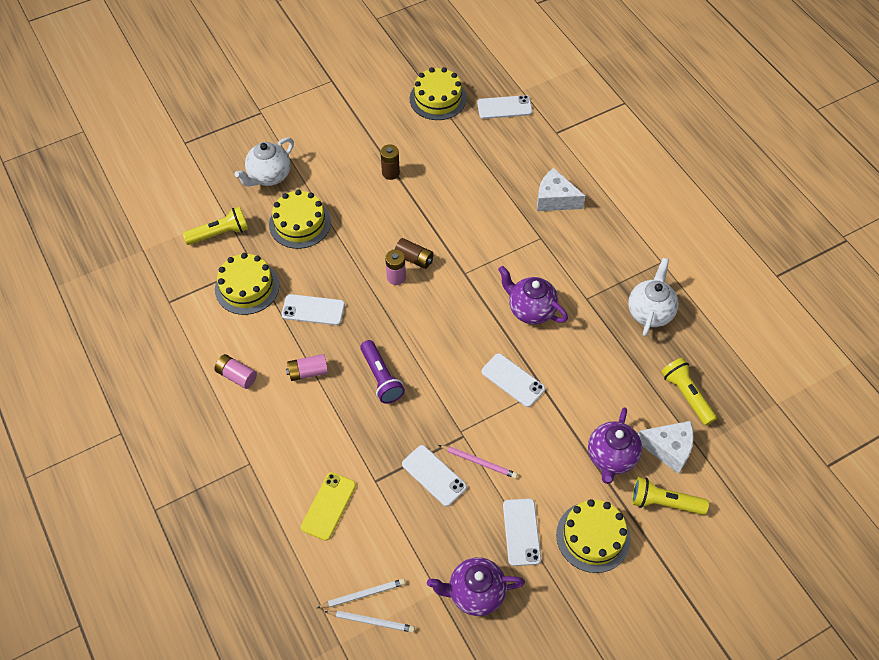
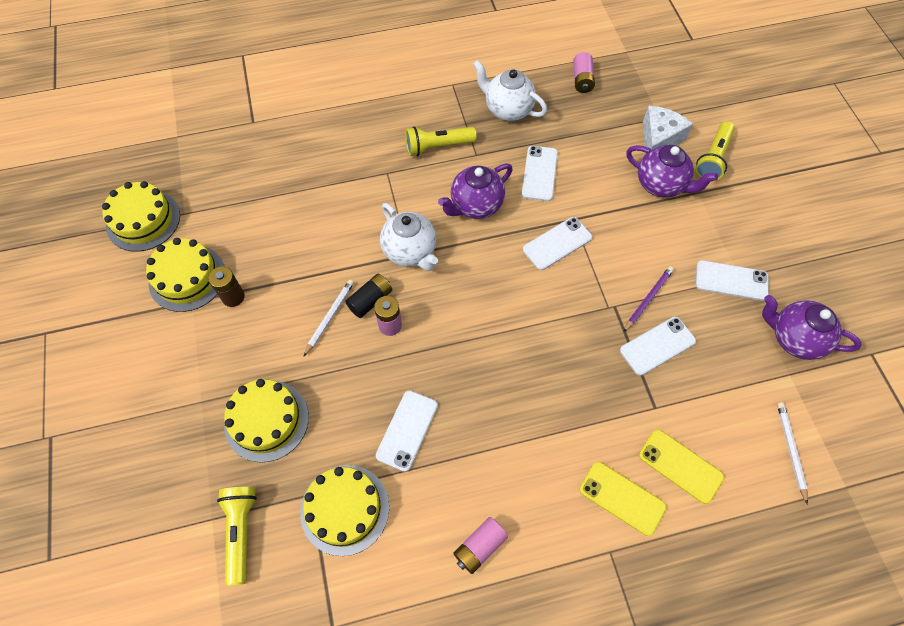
camera: 75 degrees left, 5 degrees up
white teapot [235,137,294,186] -> white teapot moved to [380,203,438,271]
pink battery [286,354,328,381] -> pink battery moved to [573,52,595,93]
white pencil [324,611,415,633] -> white pencil moved to [303,280,354,357]
purple flashlight [360,340,405,404] -> none
brown battery [395,238,433,269] -> black battery [345,274,392,318]
purple teapot [427,557,525,616] -> purple teapot turned 105 degrees clockwise [762,295,862,360]
pink pencil [439,445,518,479] -> purple pencil [624,266,674,332]
white phone [477,95,532,119] -> white phone moved to [522,146,558,201]
white cheese [537,168,585,211] -> none
yellow cake [556,499,631,573] -> yellow cake moved to [146,238,225,312]
yellow flashlight [661,358,717,425] -> yellow flashlight moved to [405,127,477,156]
none -> yellow phone [580,462,667,536]

